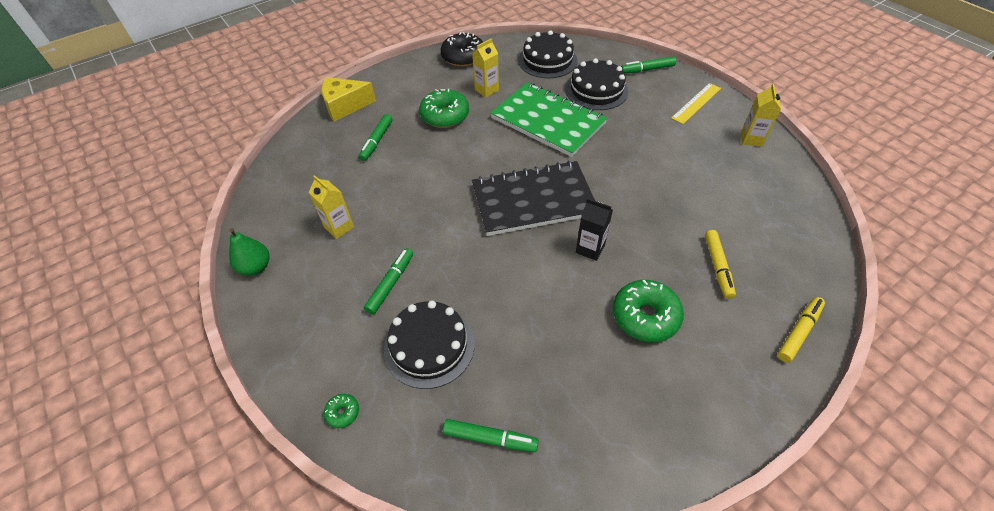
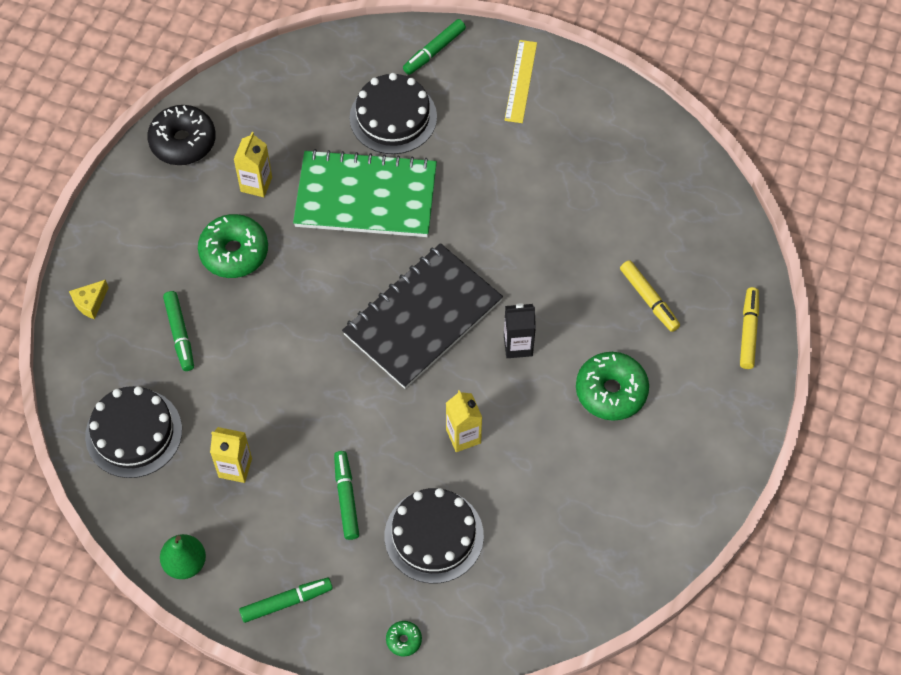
camera: 35 degrees left, 10 degrees up
yellow cheese [321,77,376,122] -> yellow cheese [69,280,109,319], size x0.53
green marker [443,419,539,452] -> green marker moved to [239,578,333,623]
black cake [518,30,577,78] -> black cake moved to [85,386,182,478]
yellow carton [741,84,781,147] -> yellow carton moved to [446,390,482,452]

